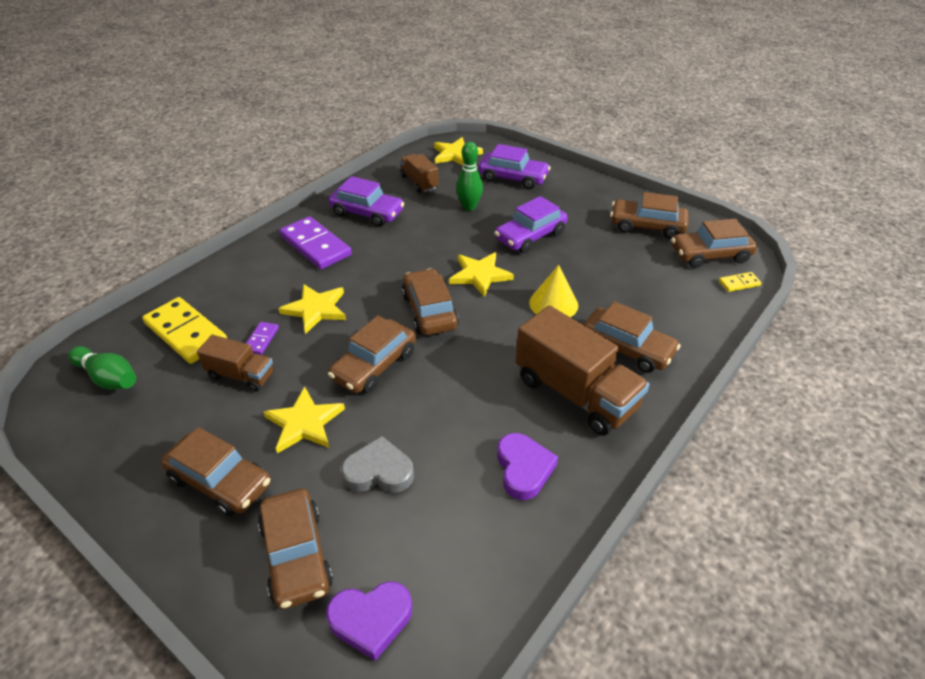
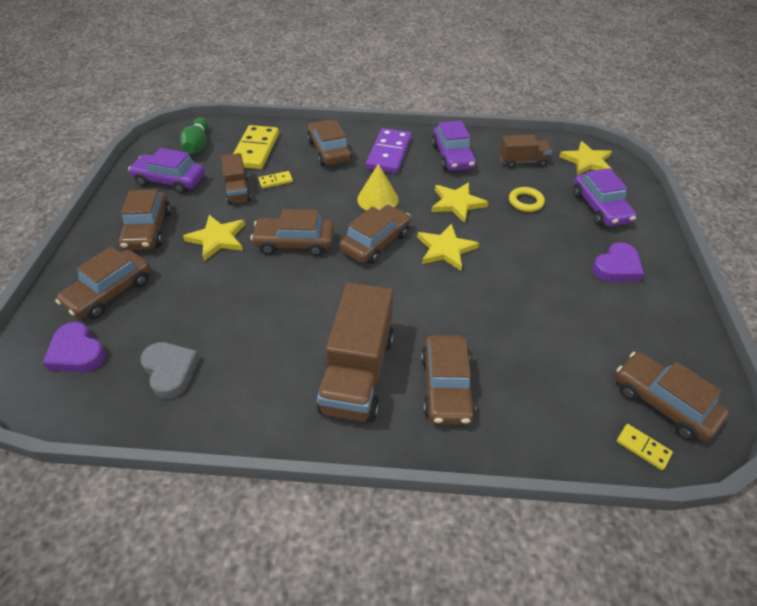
camera: 55 degrees right, 5 degrees up
purple domino [246,322,279,355] -> yellow domino [258,171,293,189]
yellow star [278,284,346,334] -> yellow star moved to [431,182,489,223]
grey heart [341,436,414,493] -> grey heart moved to [140,342,200,399]
brown truck [400,154,439,193] -> brown truck turned 60 degrees clockwise [499,135,552,168]
green bowling pin [456,142,483,211] -> yellow ring [509,187,545,212]
purple car [495,196,568,253] -> purple car moved to [128,148,205,194]
purple heart [497,433,558,500] -> purple heart moved to [592,242,644,282]
yellow cone [529,265,578,317] -> yellow cone moved to [357,164,399,210]
brown car [610,192,688,239] -> brown car moved to [307,120,352,166]

